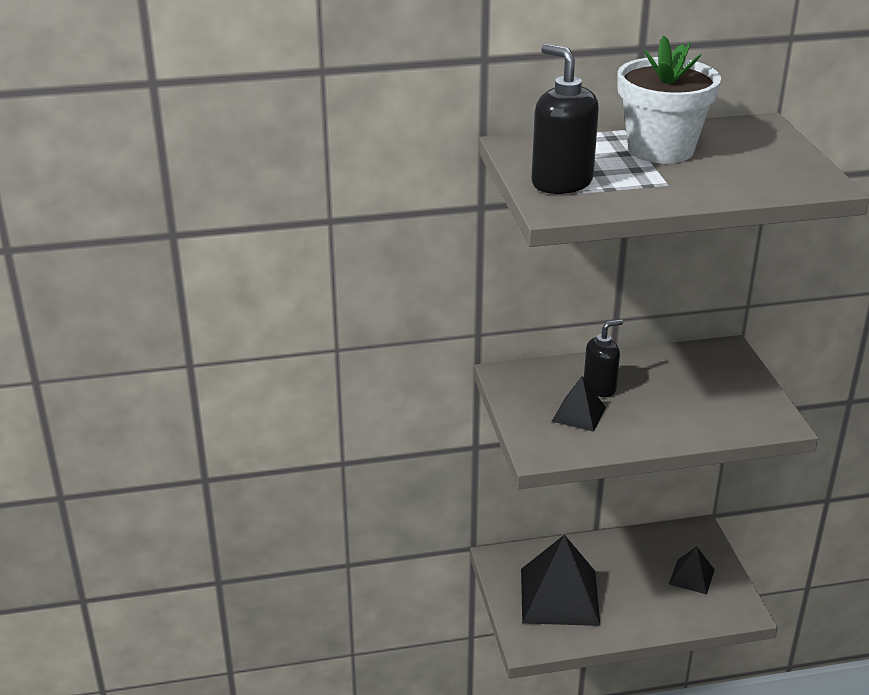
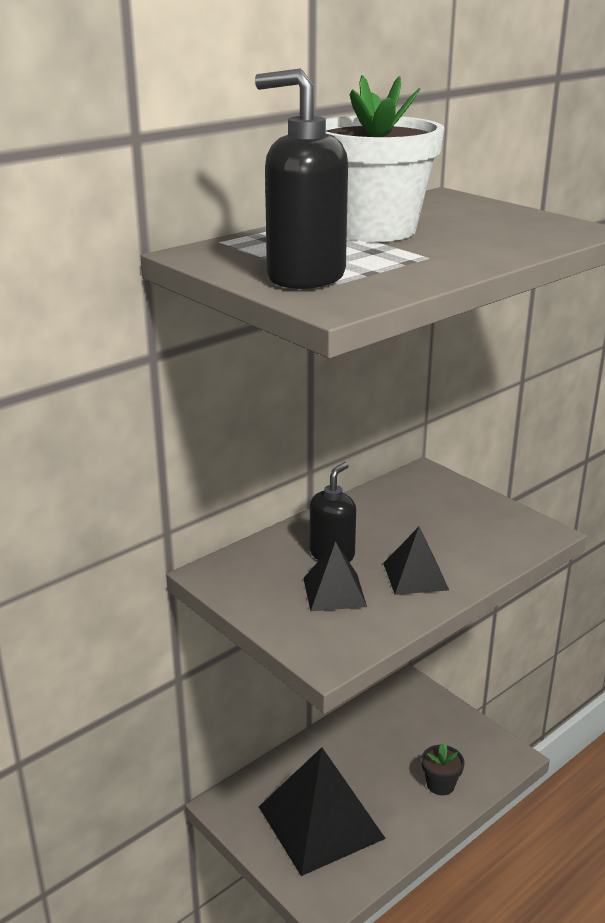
camera: 30 degrees left, 5 degrees down
black pyramid [669,546,715,595] -> black pyramid moved to [383,527,449,595]
none -> black flower pot [422,743,464,795]

